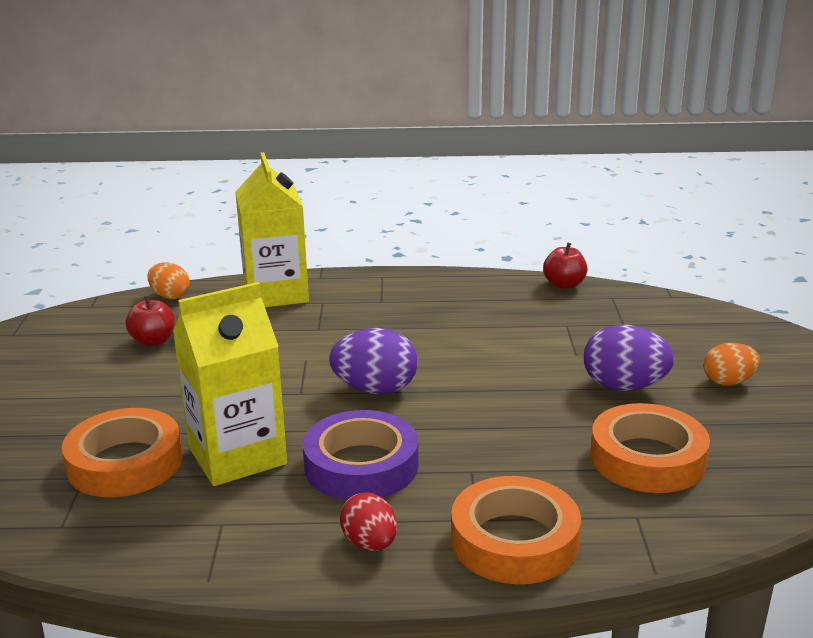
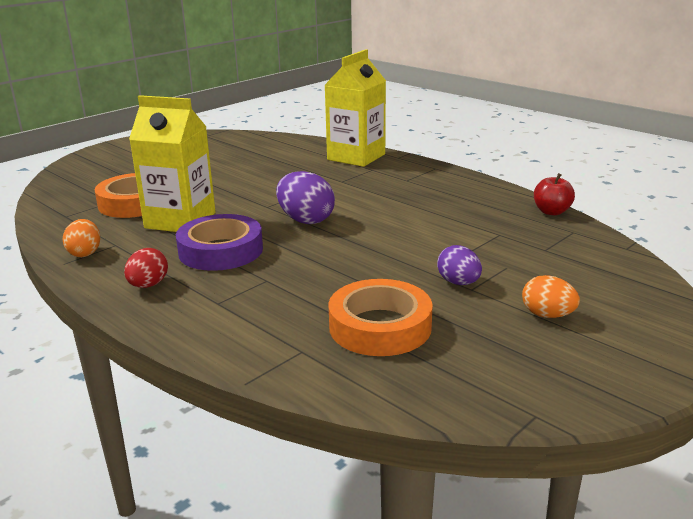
camera: 45 degrees right, 0 degrees up
red apple [126,296,175,347] -> none
orange egg [147,262,190,299] -> orange egg moved to [63,219,100,257]
orange tape [451,476,581,584] -> none
purple egg [584,325,674,391] -> purple egg [437,245,482,285], size x0.64

